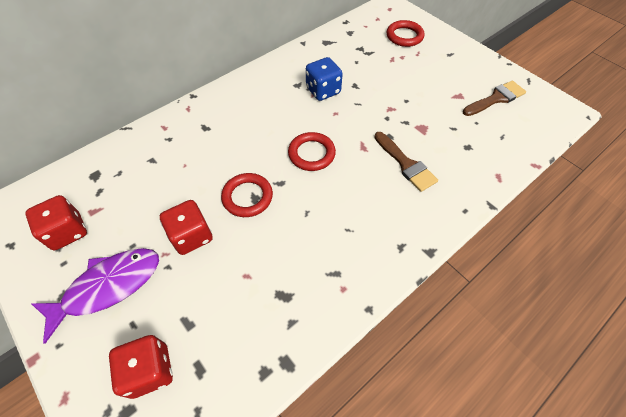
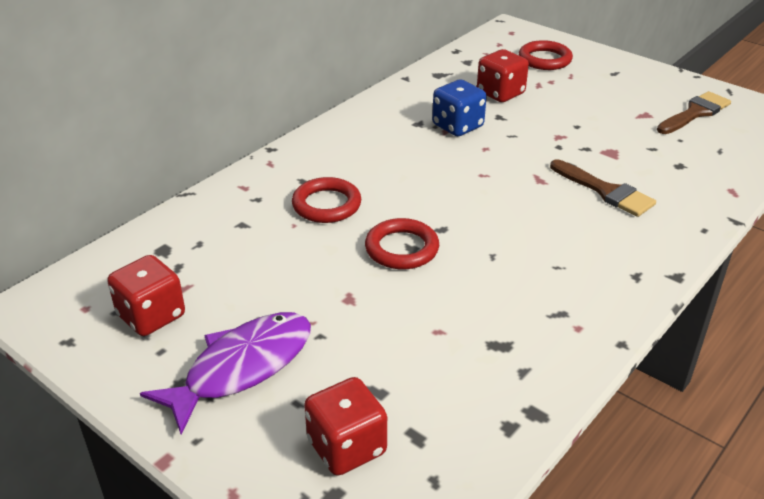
camera: 10 degrees left, 20 degrees down
red dice [160,200,213,255] -> red dice moved to [477,49,529,102]
red ring [288,132,336,171] -> red ring moved to [292,177,361,223]

